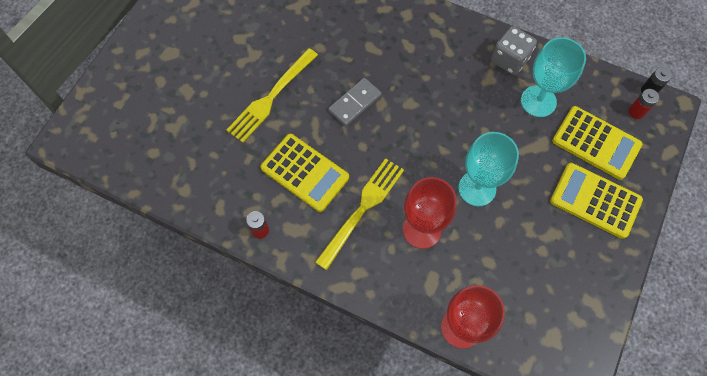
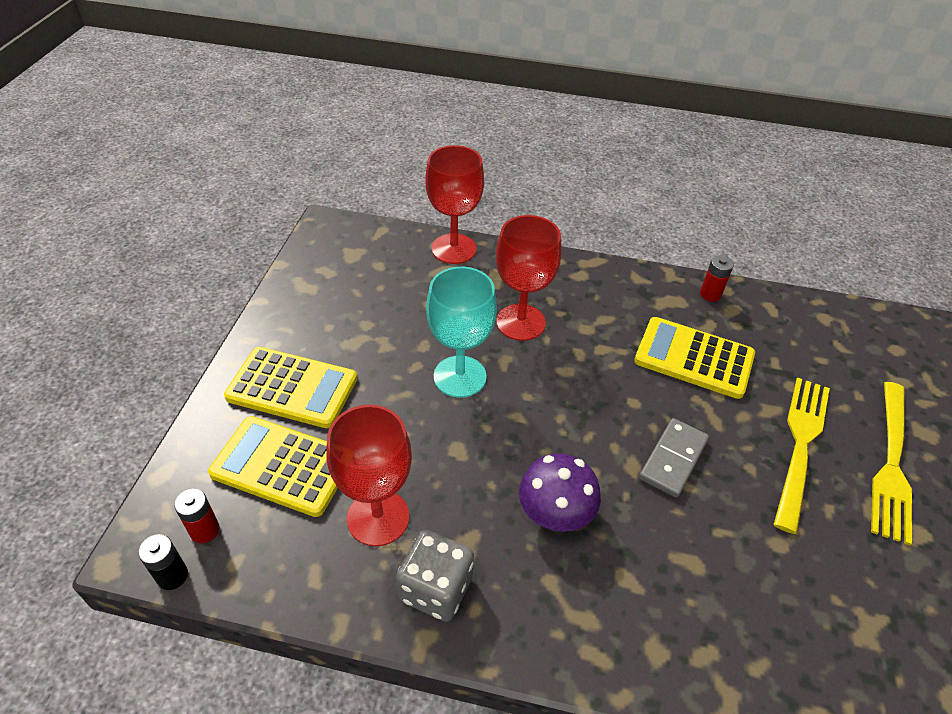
camera: 165 degrees right, 20 degrees down
yellow fork [315,158,404,270] -> yellow fork moved to [871,382,912,545]
turquoise goblet [521,37,586,117] -> red goblet [326,405,412,546]
none -> purple mushroom [519,454,601,532]

